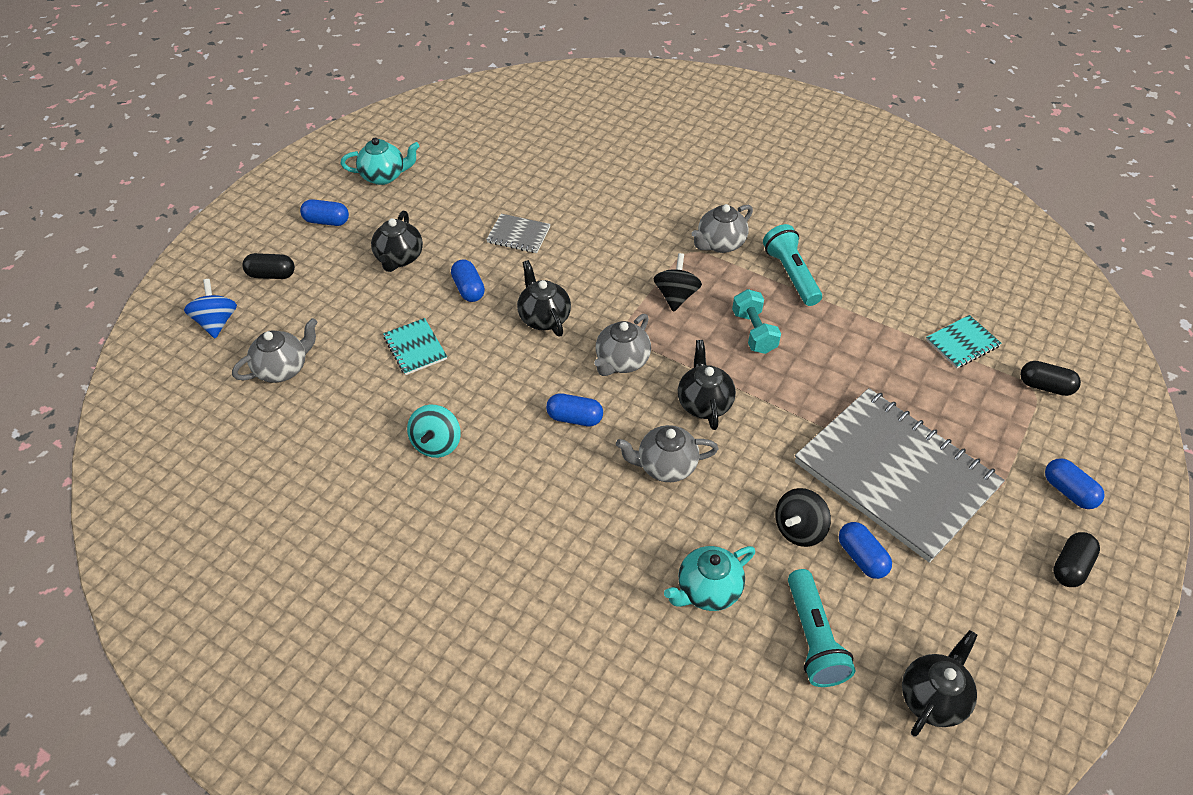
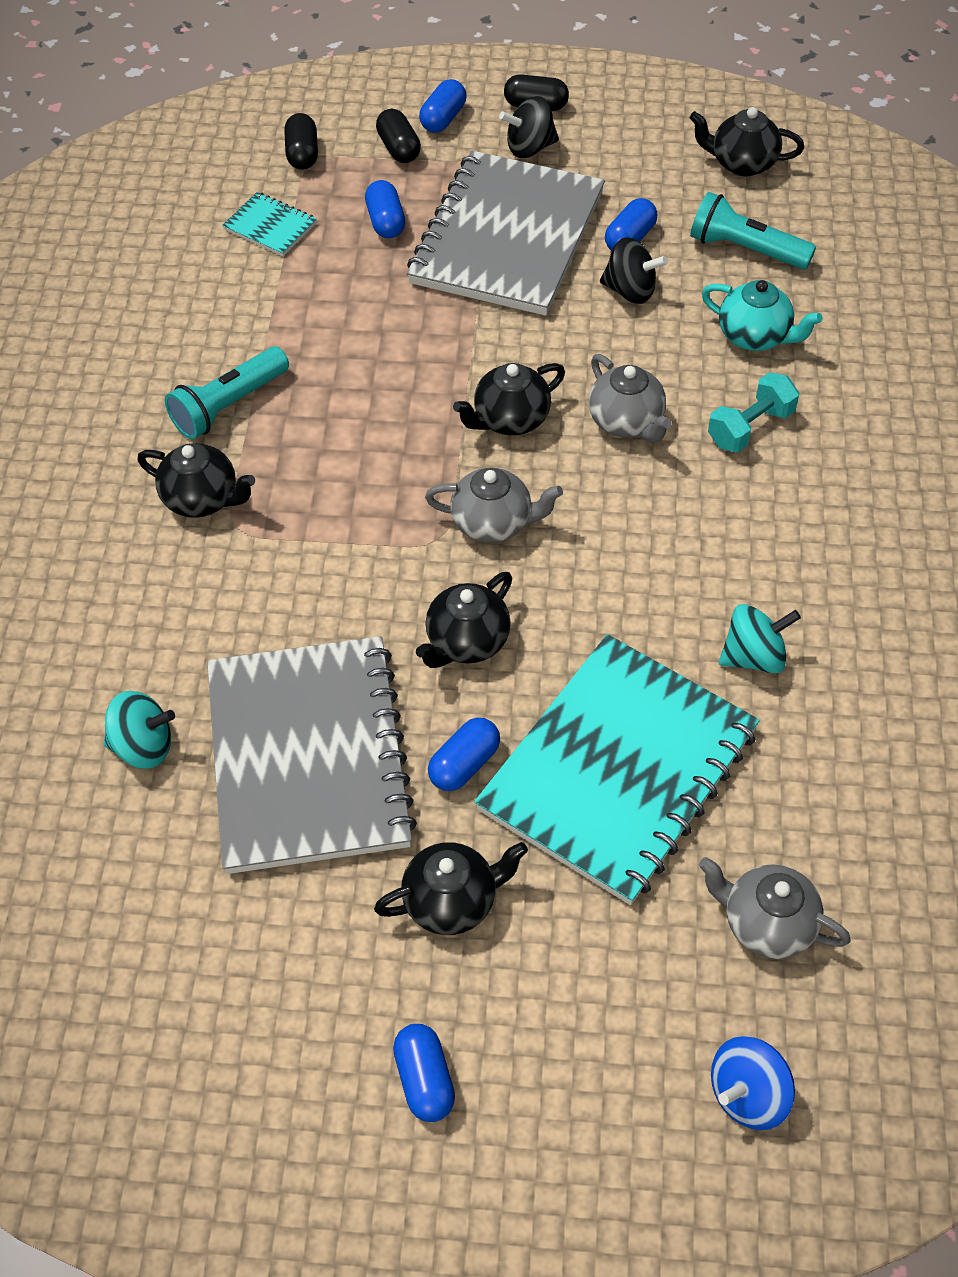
camera: 115 degrees left, 5 degrees up
black capsule [242,253,295,279] -> black capsule moved to [376,109,421,163]
turquoise teapot [341,138,420,185] -> none
turquoise notebook [383,318,447,375] -> turquoise notebook [474,634,760,905], size x2.49
grey notebook [486,214,551,253] -> grey notebook [207,636,417,874], size x2.49
blue capsule [546,393,603,426] -> blue capsule moved to [365,180,405,238]
black spinning top [653,253,702,312] -> black spinning top moved to [499,96,559,158]
grey teapot [691,204,753,253] -> black teapot [137,443,255,518]
turquoise dumbbell [732,289,781,354] -> turquoise dumbbell moved to [708,372,799,453]
turquoise flashlight [788,569,855,687] -> turquoise flashlight turned 120 degrees counterclockwise [690,192,816,269]
none -> turquoise spinning top [104,691,175,769]

